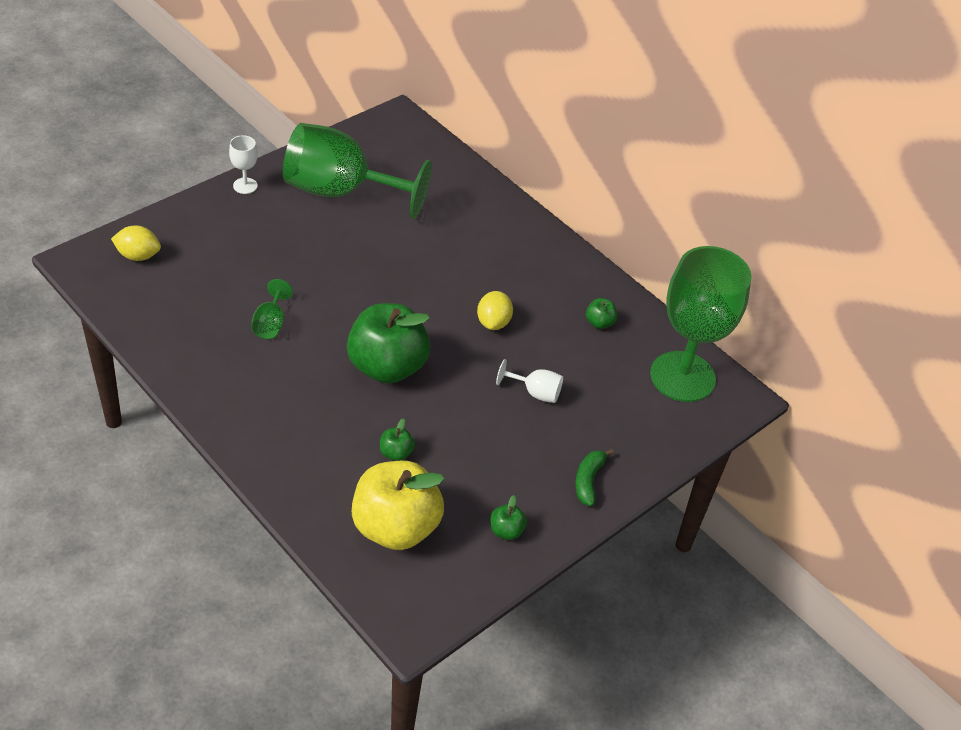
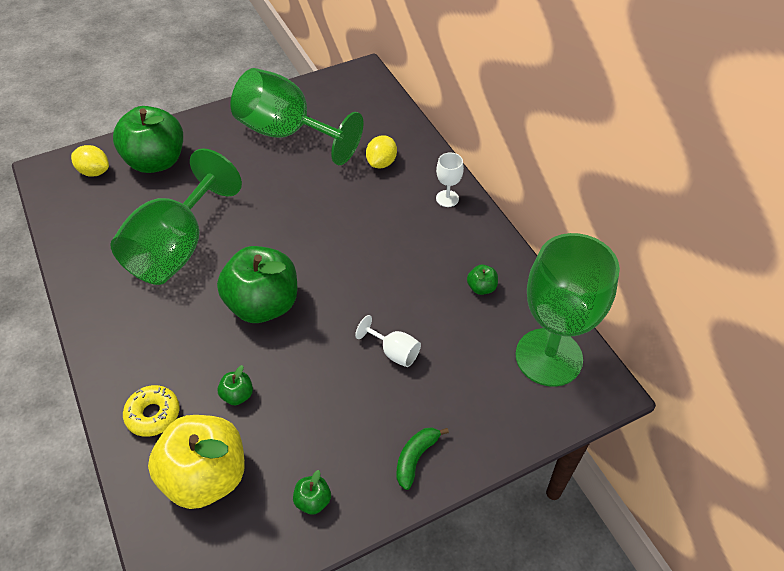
camera: 20 degrees right, 5 degrees up
white goblet [229,135,258,194] -> white goblet moved to [436,152,464,207]
green goblet [251,279,293,339] -> green goblet [110,148,242,285], size x2.47
yellow lemon [477,291,513,330] -> yellow lemon moved to [366,135,397,168]
none -> green apple [113,106,183,173]
none -> yellow donut [123,385,180,437]

